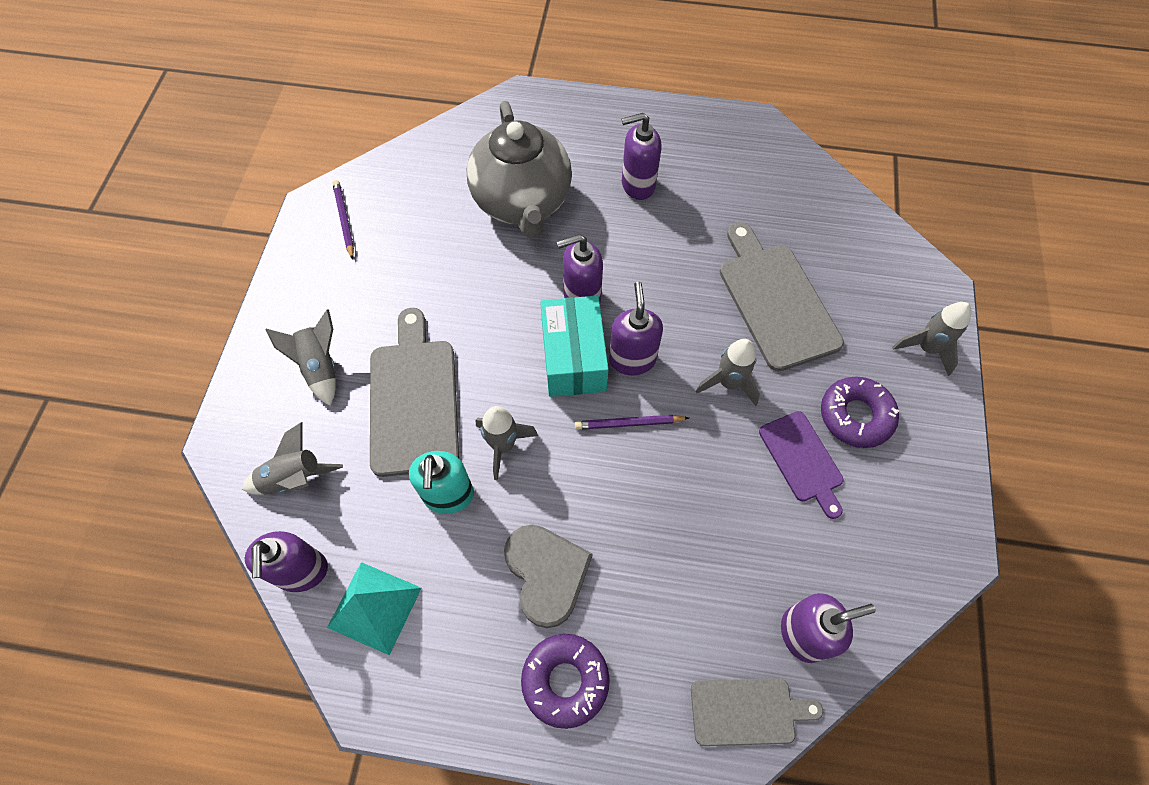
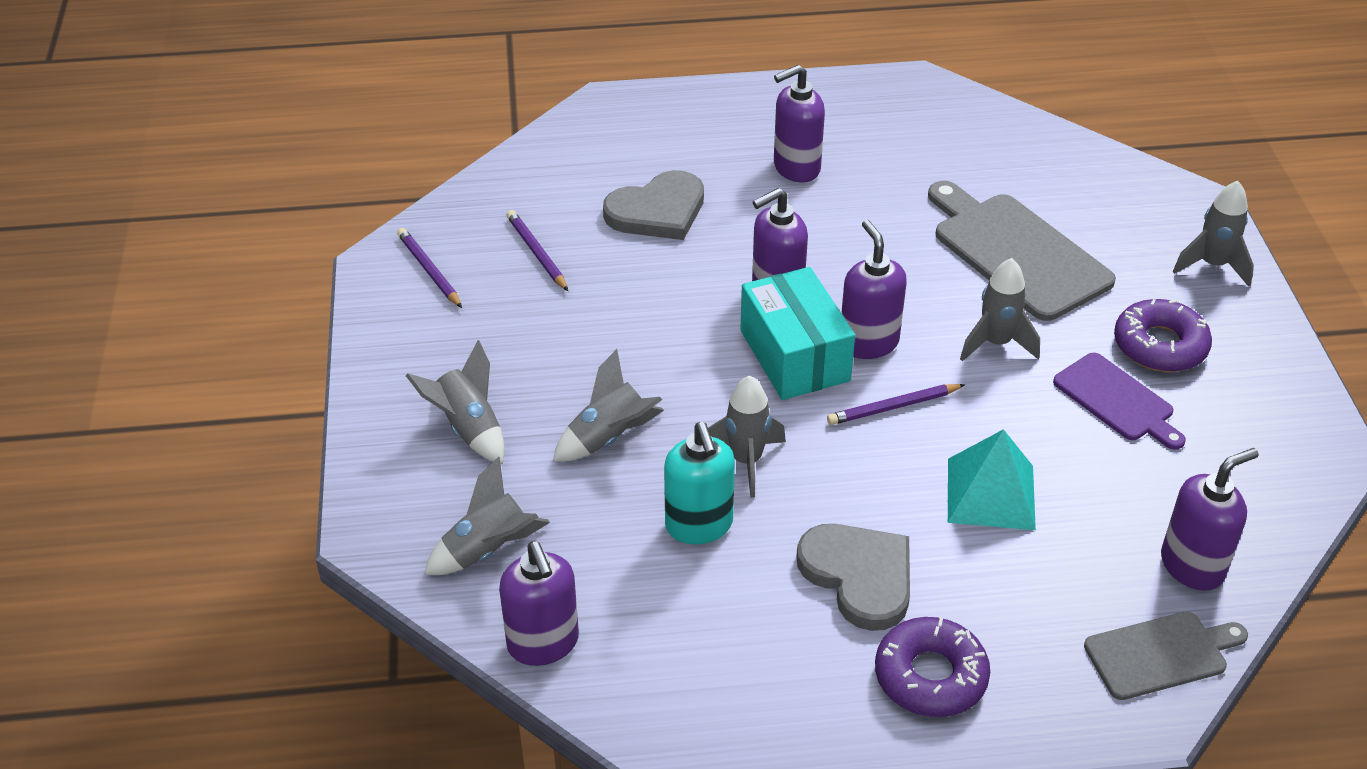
camera: 15 degrees left, 20 degrees down
turquoise pyramid [327,562,422,655] -> turquoise pyramid moved to [948,429,1036,530]
grey cutting board [370,308,459,477] -> grey rocket [553,349,664,462]
grey teapot [466,101,572,239] -> grey heart [603,170,704,240]
none -> purple pencil [507,210,568,291]

